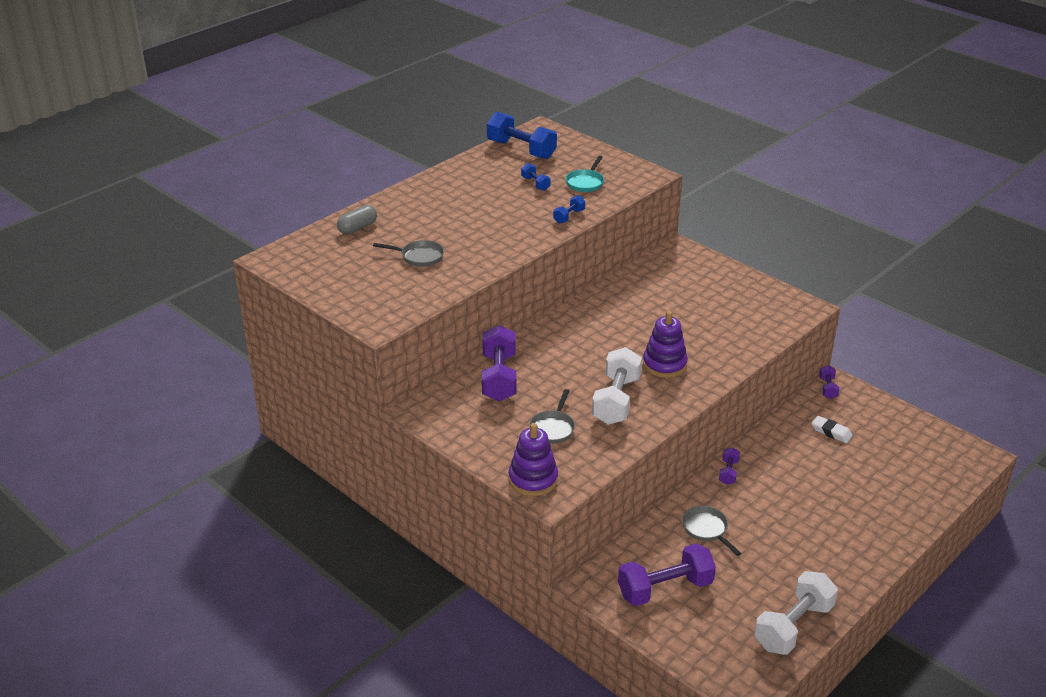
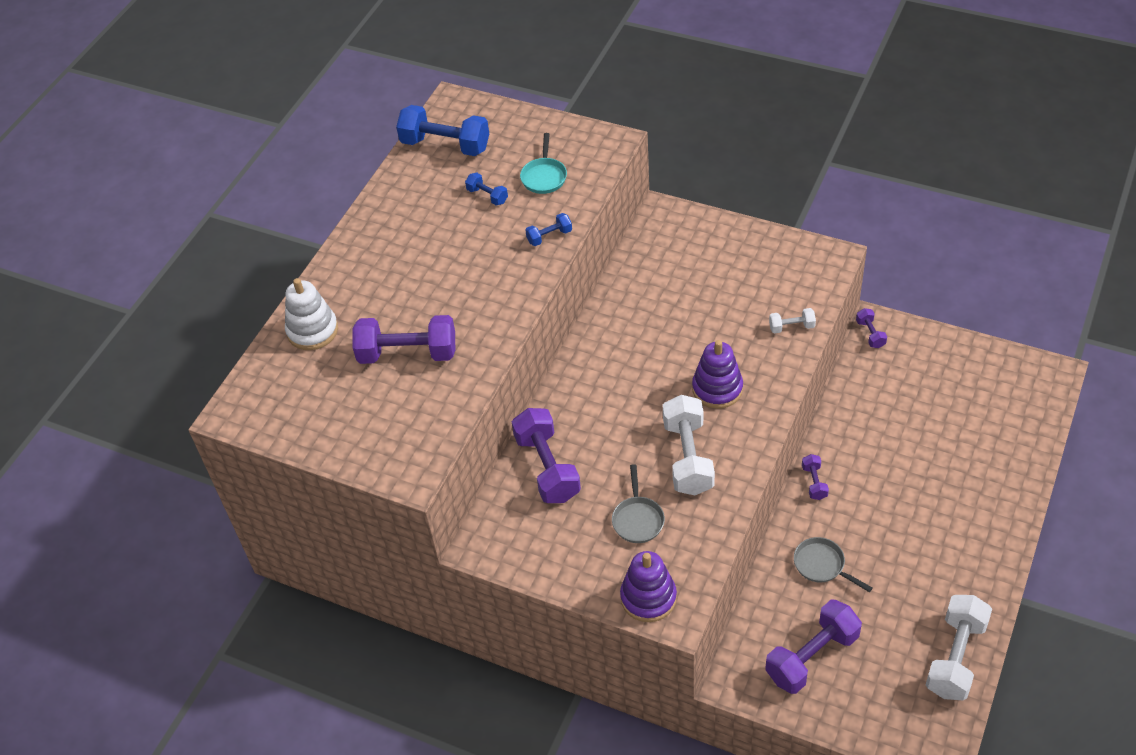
camera: 15 degrees left, 15 degrees up
grey capsule [337,205,377,234] -> white stacking toy [285,278,338,350]
grey pan [373,240,444,267] -> purple dumbbell [353,315,455,364]
blue dumbbell [553,195,585,224] -> blue dumbbell turned 45 degrees clockwise [525,213,572,246]
white eraser [811,416,853,443] -> none
none -> white dumbbell [769,308,816,334]

